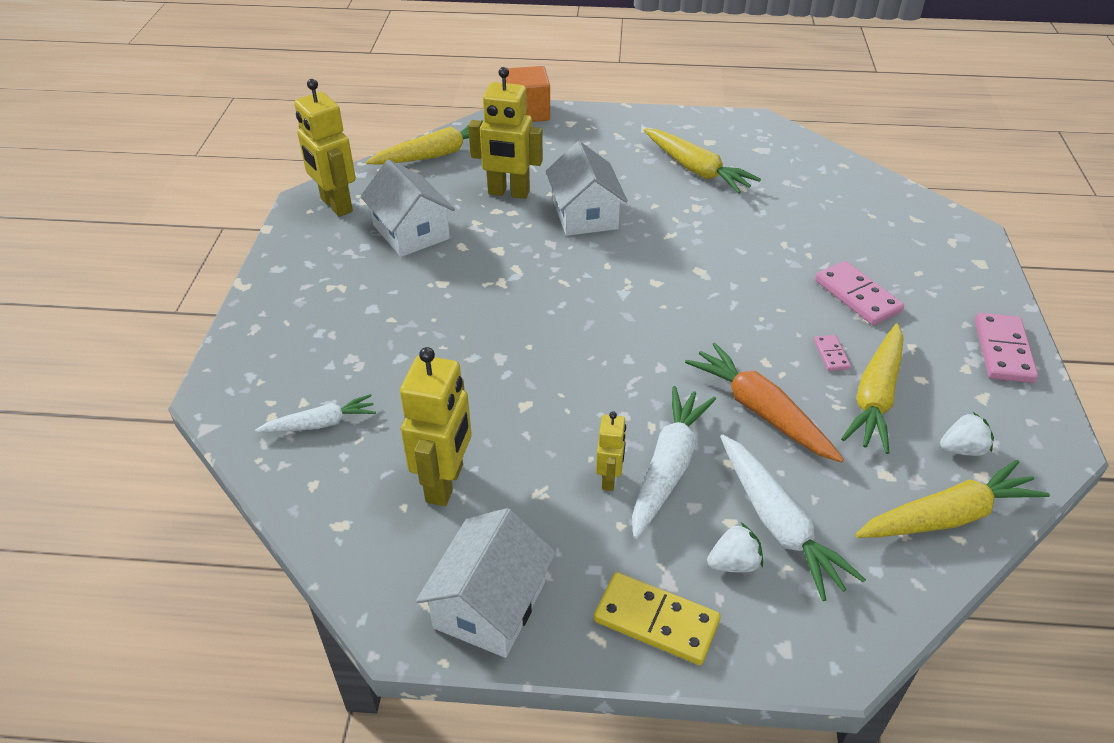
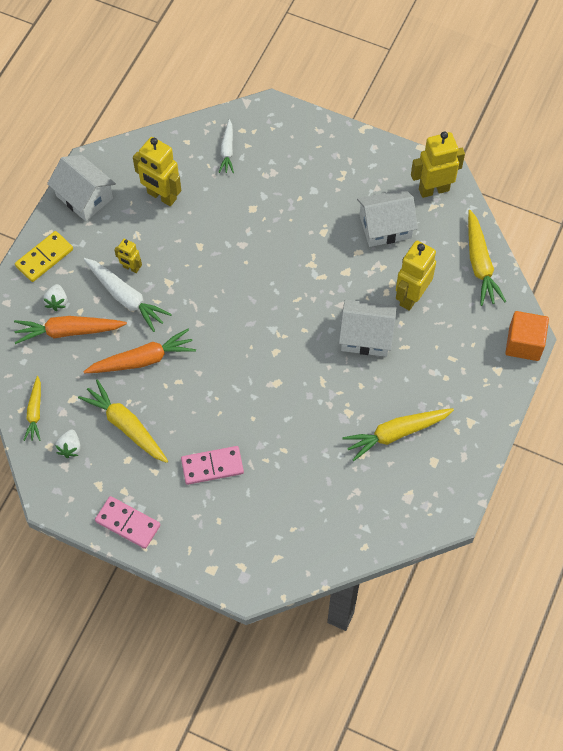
camera: 110 degrees right, 20 degrees up
white carrot [720,434,866,601] -> orange carrot [14,316,127,344]
pink domino [814,335,851,371] -> none
yellow carrot [855,460,1050,538] -> yellow carrot [24,376,41,441], size x0.61

